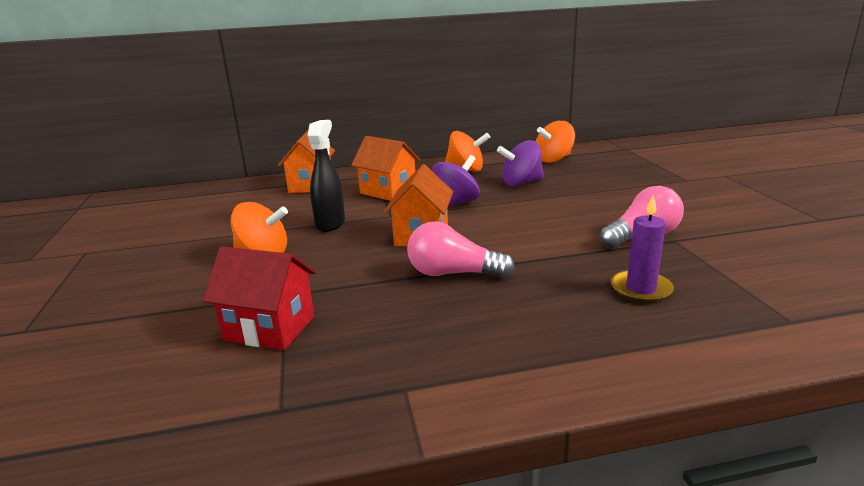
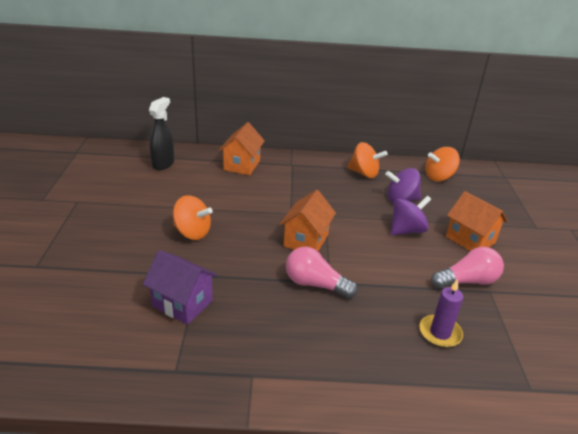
camera: 10 degrees right, 10 degrees up
red house [203,246,316,350] -> purple house [143,250,218,325]
black spray bottle [308,120,345,232] -> black spray bottle moved to [149,97,174,170]
orange house [351,136,420,201] -> orange house moved to [446,191,508,251]
purple spinning top [432,155,480,207] -> purple spinning top moved to [391,196,431,235]

